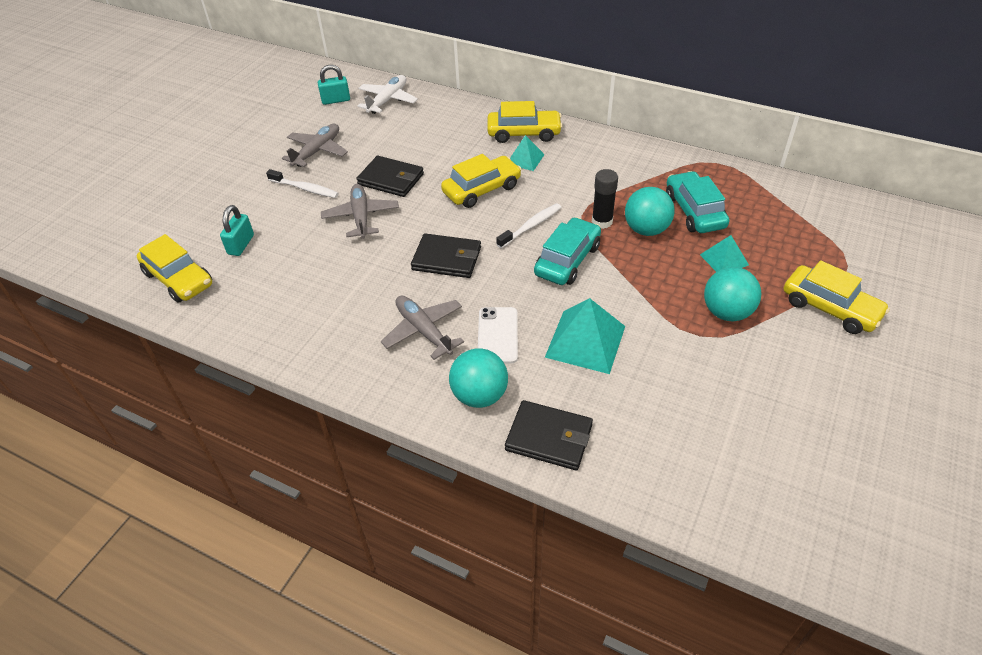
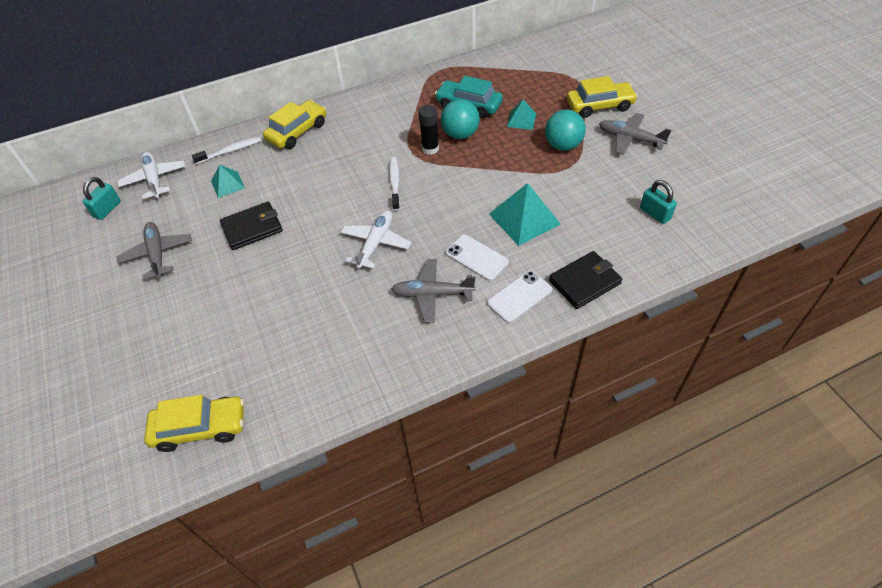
camera: 50 degrees left, 5 degrees up
turquoise padlock [220,205,254,256] -> turquoise padlock moved to [640,180,677,224]
white toothbrush [266,169,339,198] -> white toothbrush moved to [192,136,262,164]
grey plane [321,184,399,239] -> grey plane moved to [599,113,671,155]
black wallet [411,233,481,278] -> white plane [340,210,411,269]
yellow car [441,154,522,208] -> none
turquoise ball [449,348,508,408] -> white phone [487,271,552,323]
turquoise pyramid [510,135,545,171] -> turquoise pyramid moved to [211,165,245,198]
turquoise car [534,217,601,285] -> none

